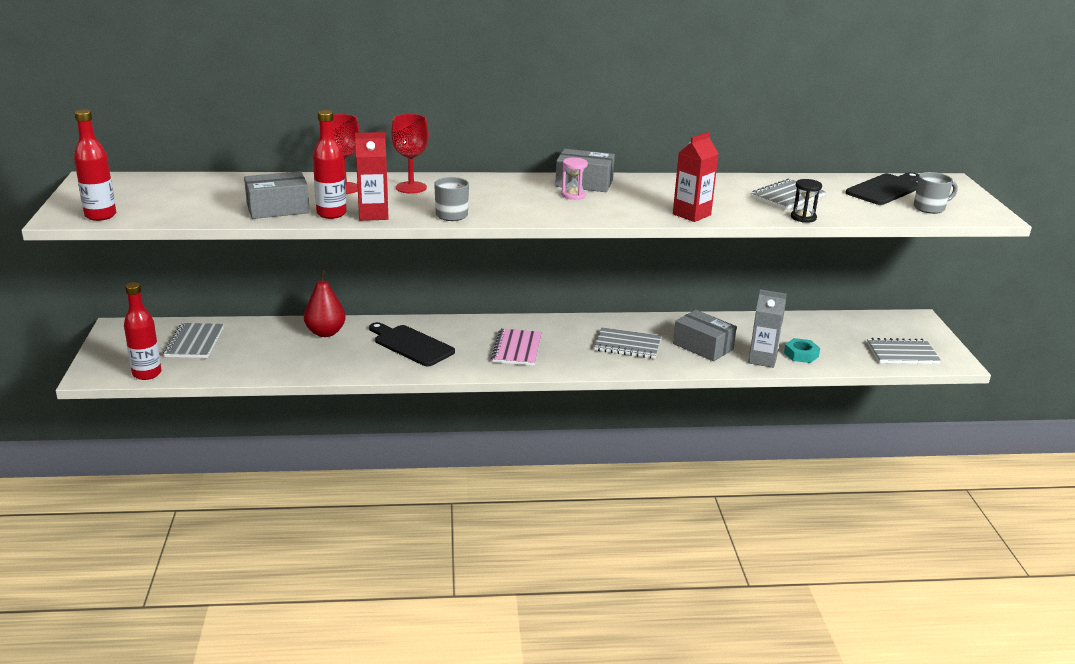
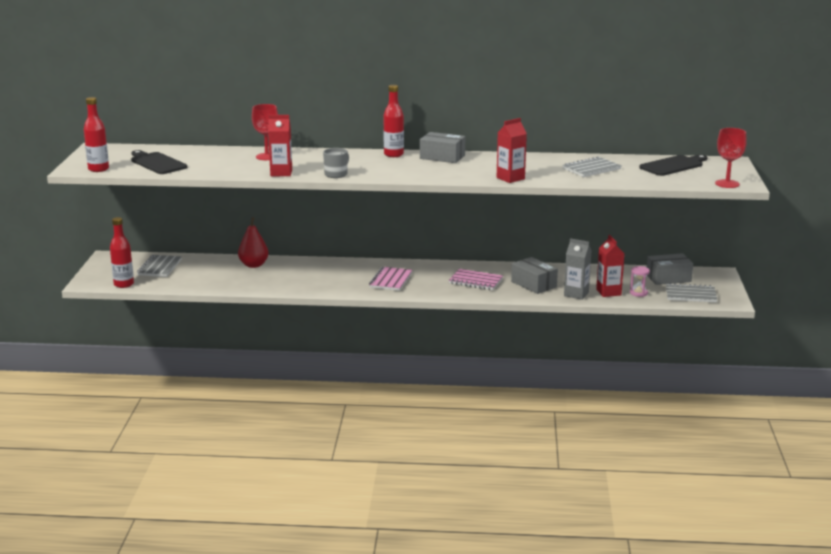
camera: 10 degrees right, 5 degrees down
grey box [244,171,310,219] -> grey box moved to [647,253,693,285]
red bottle [313,110,347,219] -> red bottle moved to [383,85,404,157]
black cutting board [369,322,455,366] -> black cutting board moved to [131,150,187,174]
red goblet [391,114,429,194] -> red goblet moved to [715,128,747,188]
pink hourglass [561,157,588,200] -> pink hourglass moved to [630,266,650,297]
grey notebook [594,327,661,359] -> pink notebook [448,269,503,290]
turquoise nut [784,338,820,363] -> red carton [596,235,625,297]
black hourglass [791,179,822,223] -> none
grey mug [914,172,957,214] -> none

